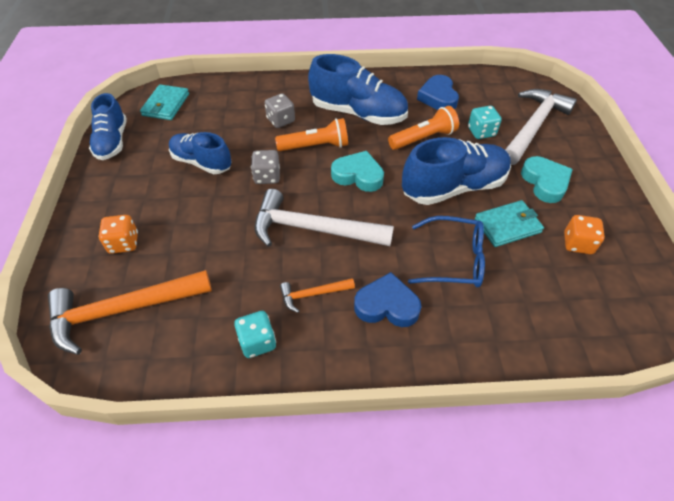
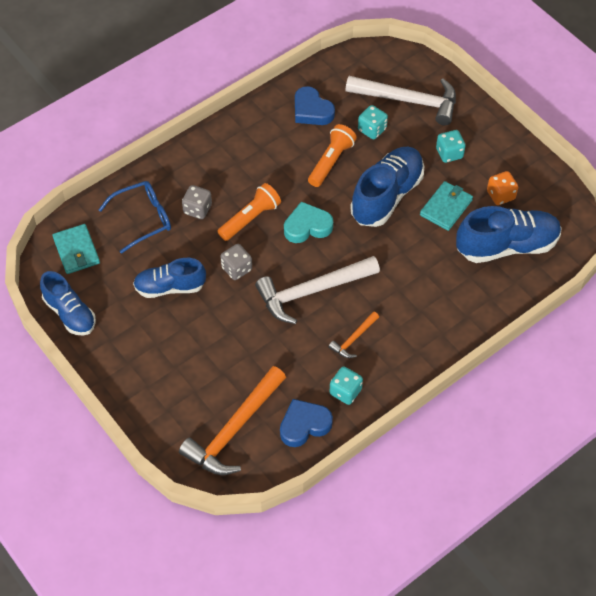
camera: 35 degrees left, 5 degrees up
orange dice [99,215,138,254] -> none
blue shoe [308,54,408,125] -> blue shoe moved to [456,206,562,263]
blue heart [354,272,421,327] -> blue heart moved to [280,399,333,447]
blue glasses [408,216,485,287] -> blue glasses moved to [98,181,171,254]
white hammer [505,89,577,165] -> white hammer turned 105 degrees clockwise [345,76,456,125]
turquoise heart [521,156,573,203] -> turquoise dice [436,130,465,163]

